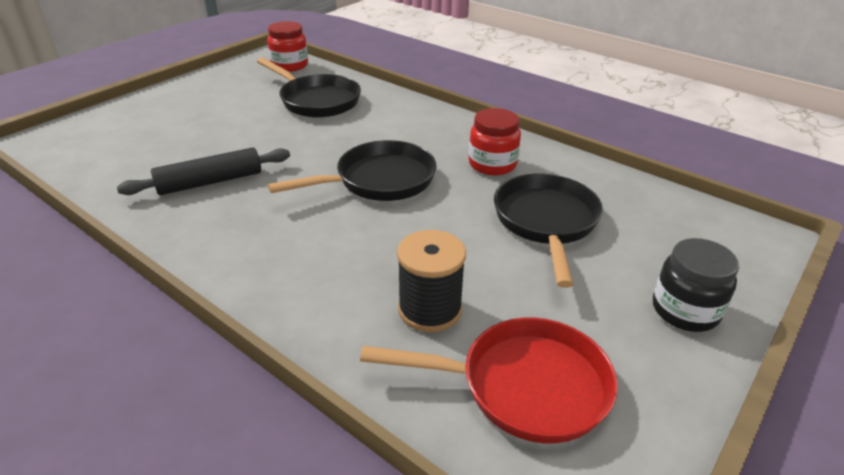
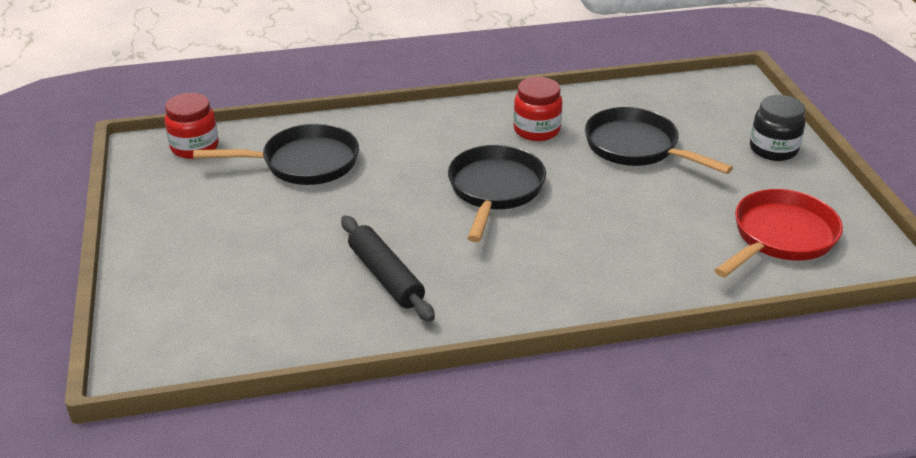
camera: 50 degrees left, 0 degrees up
black rolling pin [117,148,290,195] -> black rolling pin turned 45 degrees counterclockwise [341,215,435,322]
black spool [397,230,466,332] -> none

